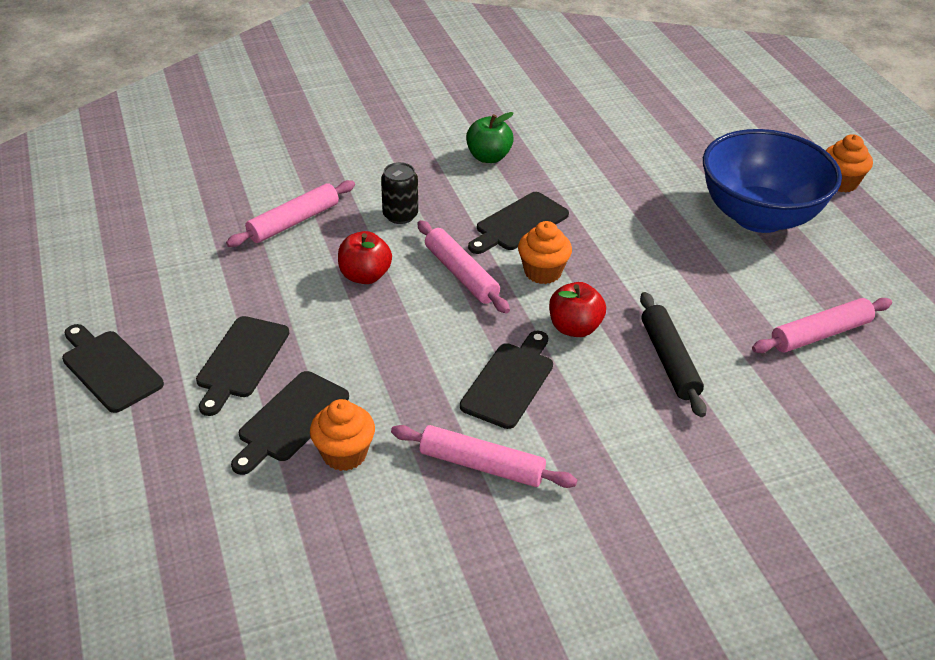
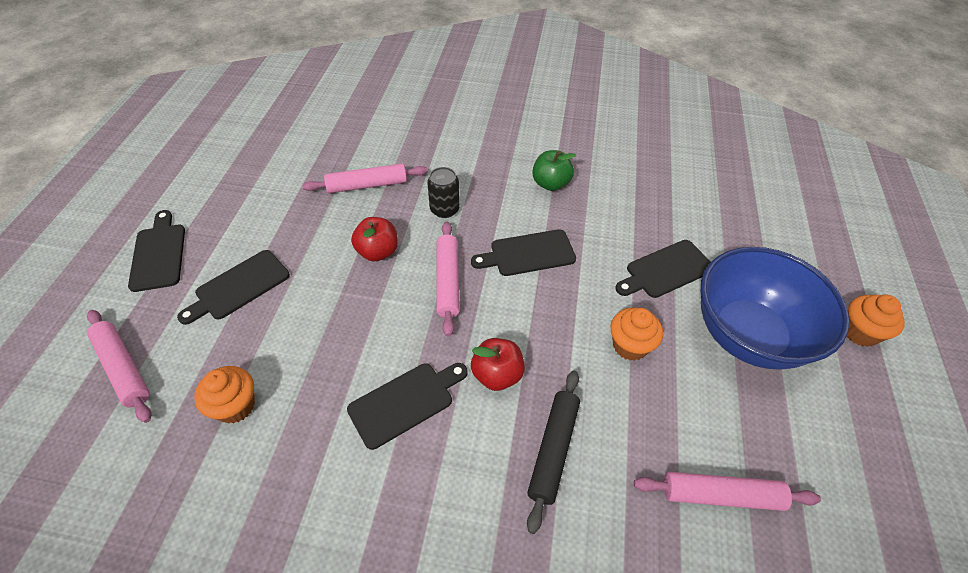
camera: 30 degrees right, 10 degrees up
black cutting board [231,371,349,475] -> black cutting board moved to [615,240,711,298]
pink rolling pin [391,425,577,488] -> pink rolling pin moved to [87,310,151,423]
orange cupcake [518,221,572,284] -> orange cupcake moved to [611,308,663,361]

